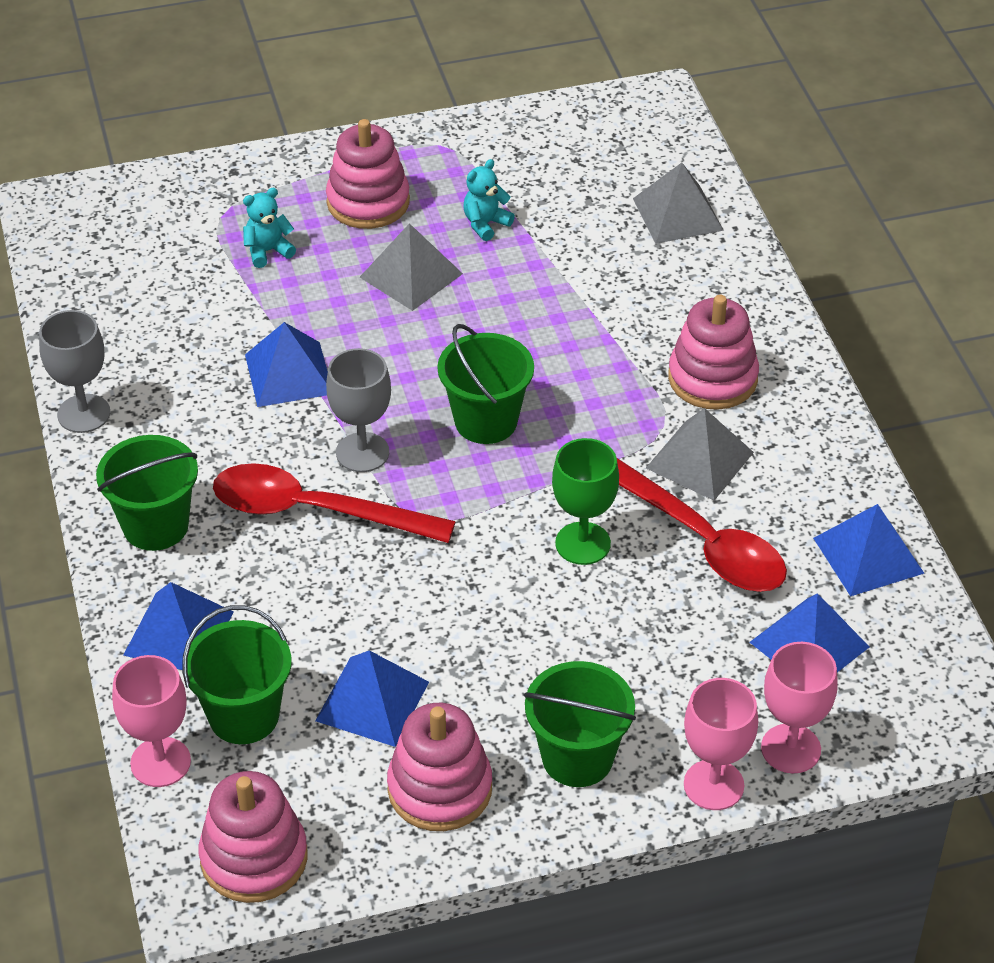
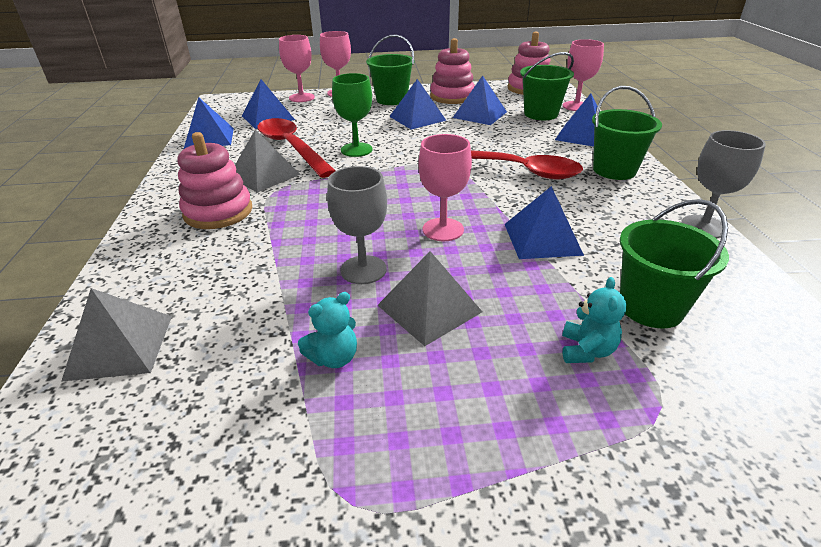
camera: 170 degrees left, 10 degrees down
turquoise teddy bear [243,188,296,268] -> turquoise teddy bear turned 60 degrees counterclockwise [562,277,626,363]
pink stacking toy [326,119,410,229] -> none
grey goblet [326,348,391,472] -> grey goblet moved to [327,166,387,284]
green bucket [437,324,534,444] -> green bucket moved to [620,199,729,328]
none -> blue pyramid [389,79,447,129]
none -> pink goblet [418,134,472,241]

